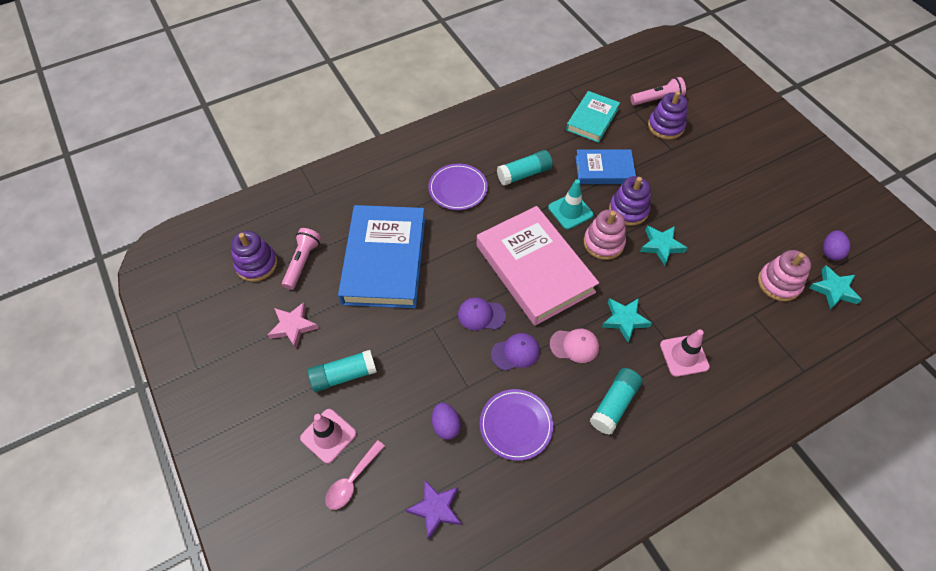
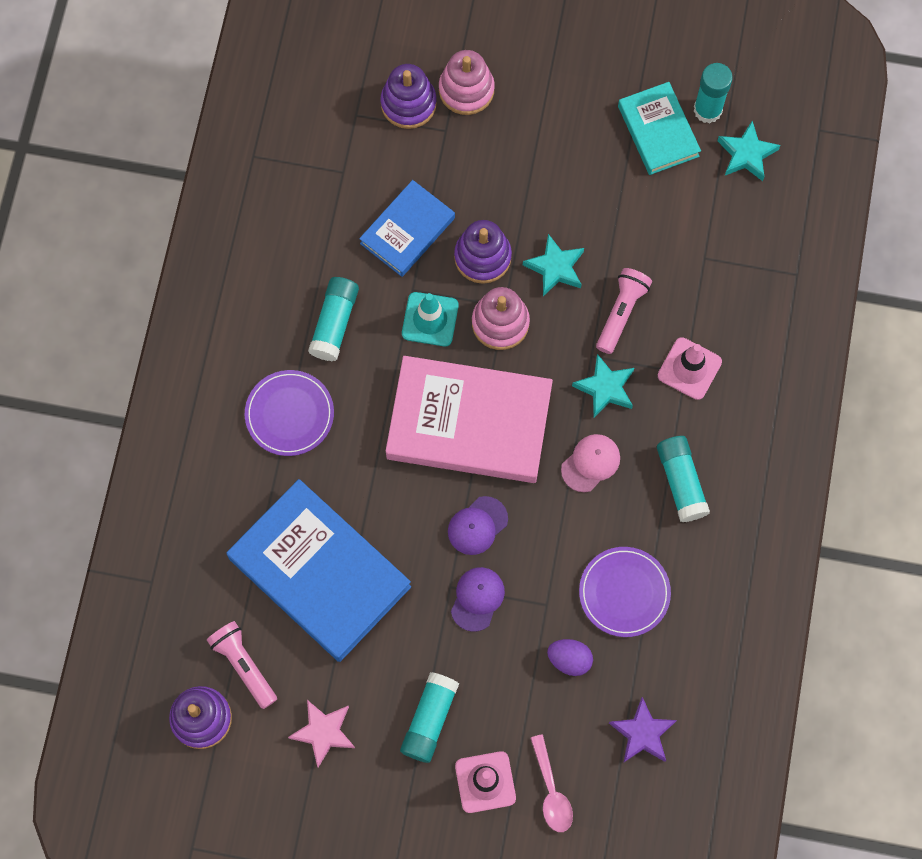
camera: 50 degrees left, 15 degrees up
purple cap [491,333,540,371] -> purple cap moved to [451,567,505,632]
turquoise book [566,91,620,143] -> turquoise book moved to [618,82,701,175]
pink flashlight [630,77,686,105] -> pink flashlight moved to [596,268,652,354]
pink stacking toy [758,250,811,301] -> pink stacking toy moved to [439,50,495,115]
purple egg [823,231,850,261] -> turquoise glue stick [694,63,733,123]

